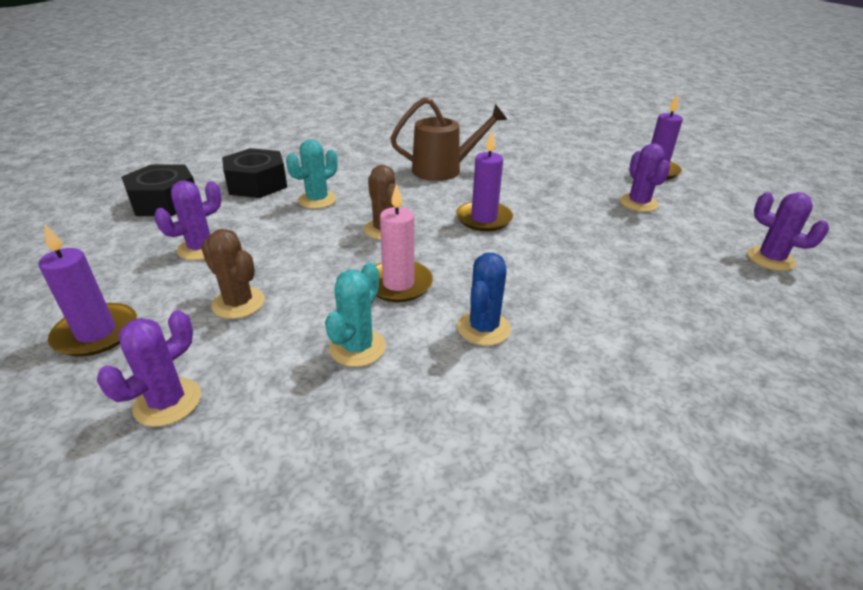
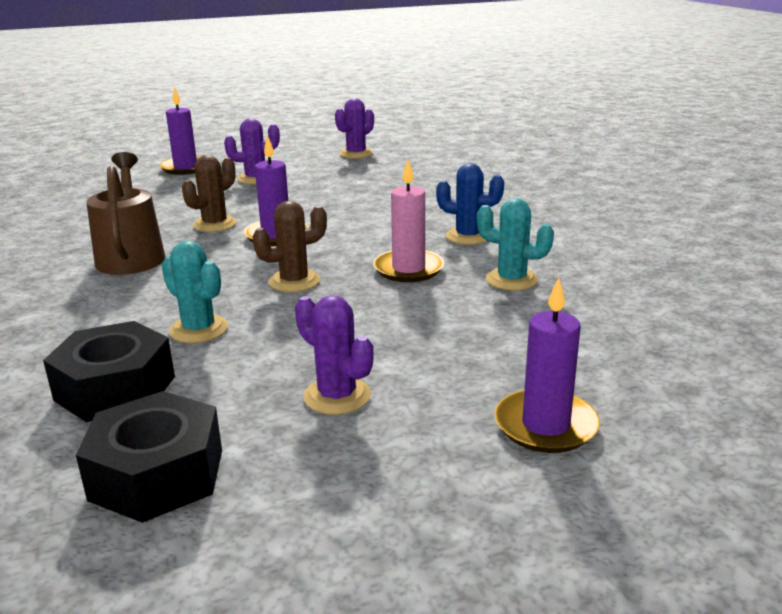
camera: 90 degrees left, 10 degrees down
purple cactus [97,310,201,427] -> none
brown cactus [201,229,265,319] -> brown cactus moved to [182,155,237,232]

